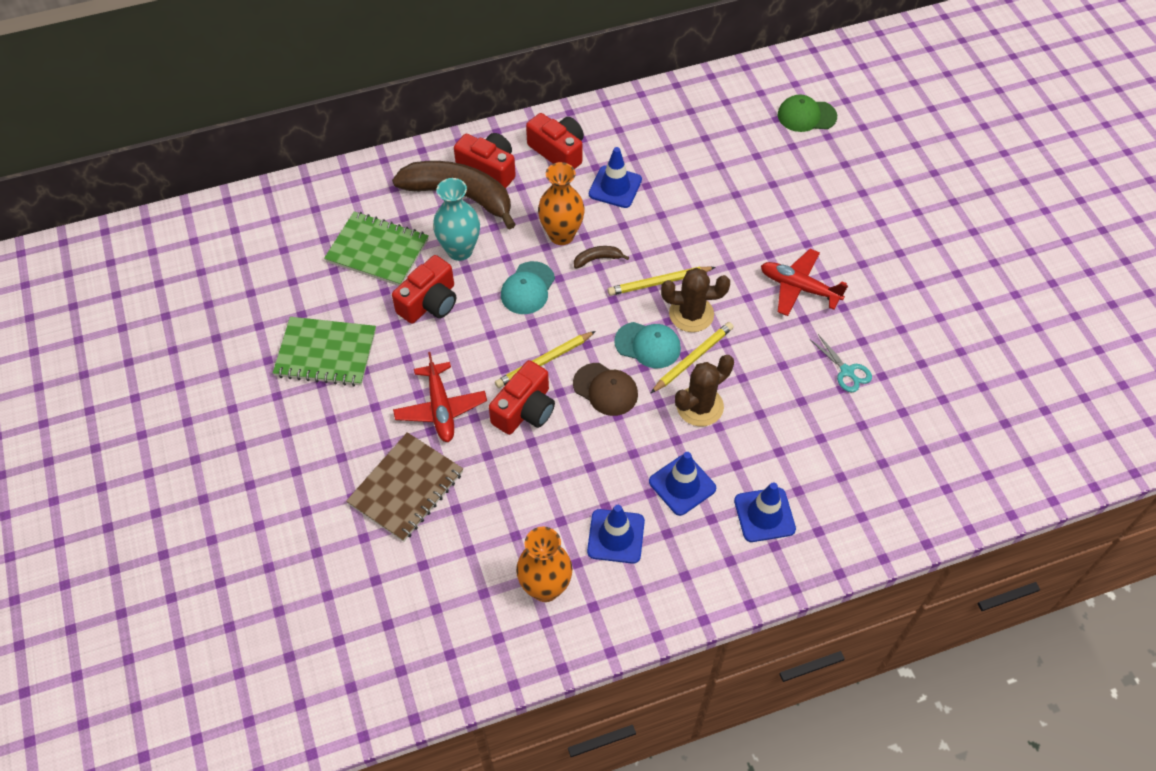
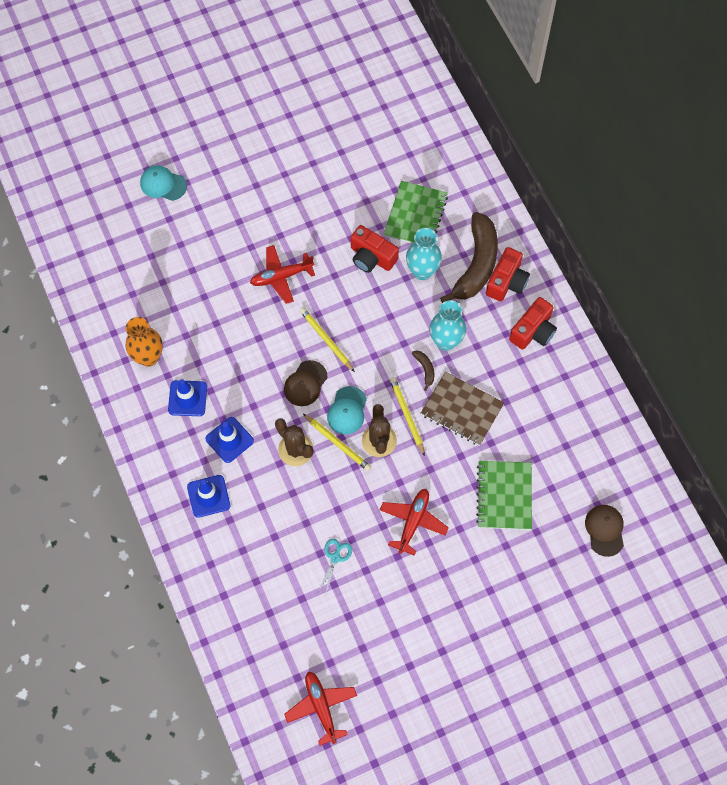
camera: 85 degrees right, 10 degrees up
green notebook [273,317,376,386] -> green notebook moved to [476,461,532,530]
brown notebook [346,432,463,542] -> brown notebook moved to [421,372,504,446]
red camera [489,360,555,435] -> none
turquoise cap [501,261,555,314] -> turquoise cap moved to [140,165,187,201]
orange vase [538,162,585,245] -> turquoise vase [430,300,466,351]
blue traffic cone [589,147,642,208] -> none
green cap [778,95,837,132] -> brown cap [585,505,624,557]
turquoise scissors [810,334,872,392] -> turquoise scissors turned 150 degrees clockwise [318,539,352,594]
none -> red plane [284,671,357,746]

